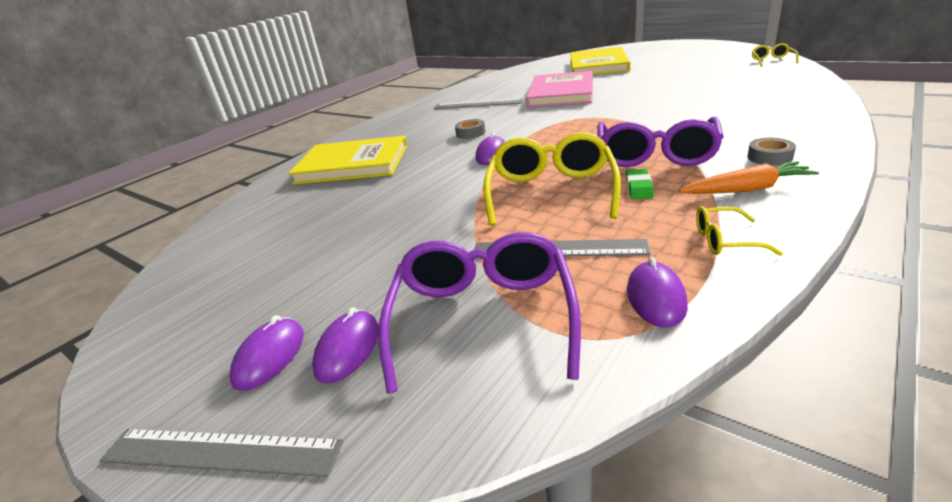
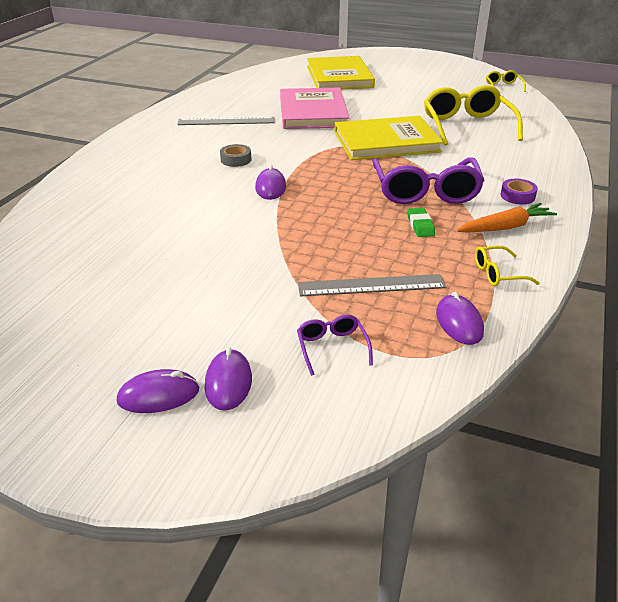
camera: 20 degrees left, 5 degrees up
grey ruler [99,429,344,477] -> none
purple mouse [230,315,304,391] -> purple mouse turned 75 degrees clockwise [117,369,199,413]
yellow book [288,136,407,185] -> yellow book moved to [335,116,443,160]
purple glasses [378,232,581,393] -> purple glasses [297,315,373,376], size x0.46
yellow glasses [483,132,621,226] -> yellow glasses moved to [424,85,523,146]
grey tape [747,138,796,166] -> purple tape [501,179,538,204]

